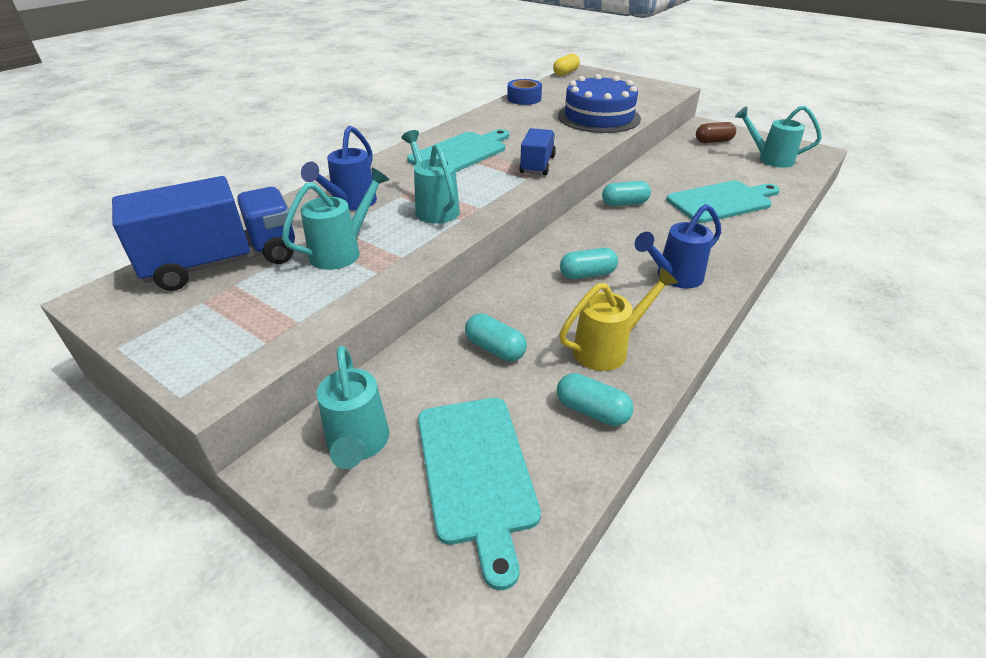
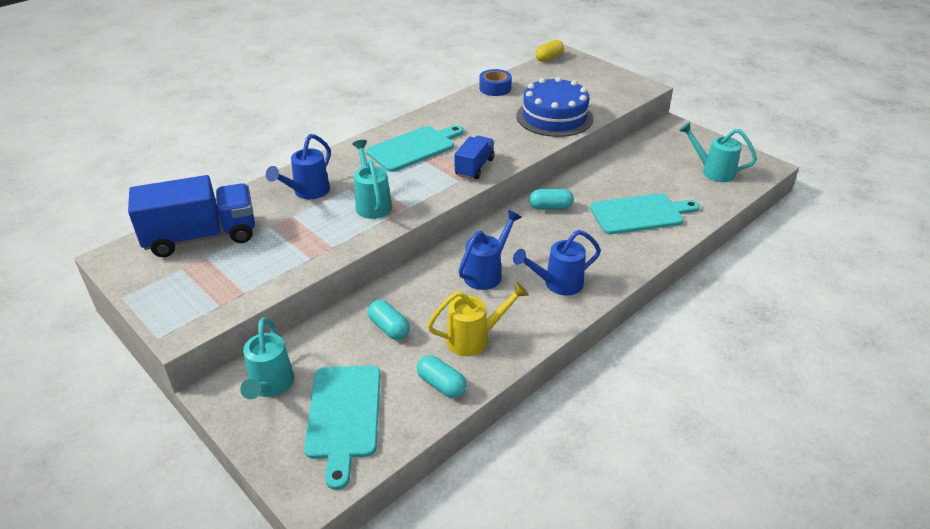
camera: 10 degrees right, 0 degrees up
turquoise watering can [282,168,390,270] -> none
turquoise capsule [560,248,618,279] -> blue watering can [459,210,522,290]
brown capsule [696,122,736,143] -> none

